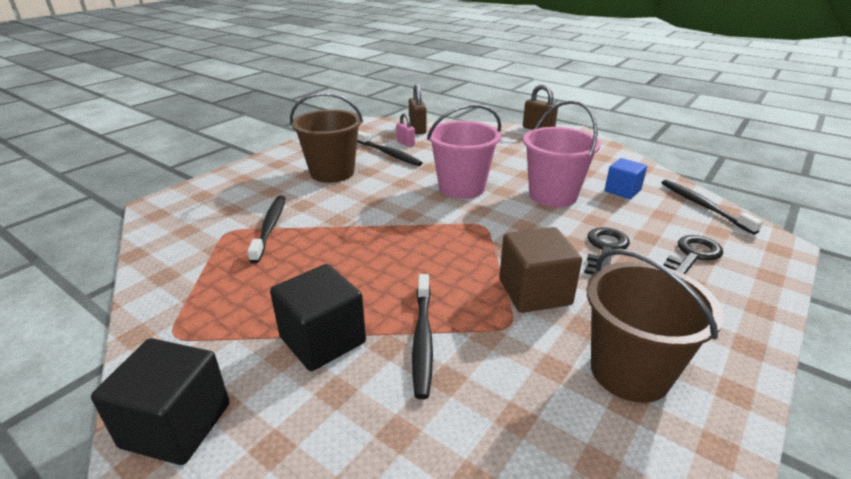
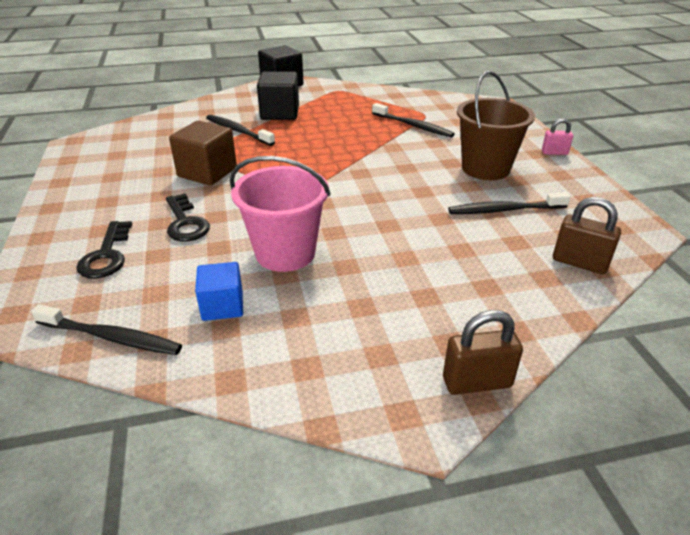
camera: 130 degrees right, 5 degrees up
pink padlock [396,113,415,147] -> pink padlock moved to [542,118,573,155]
pink bucket [427,104,501,199] -> none
brown bucket [587,249,724,403] -> none

